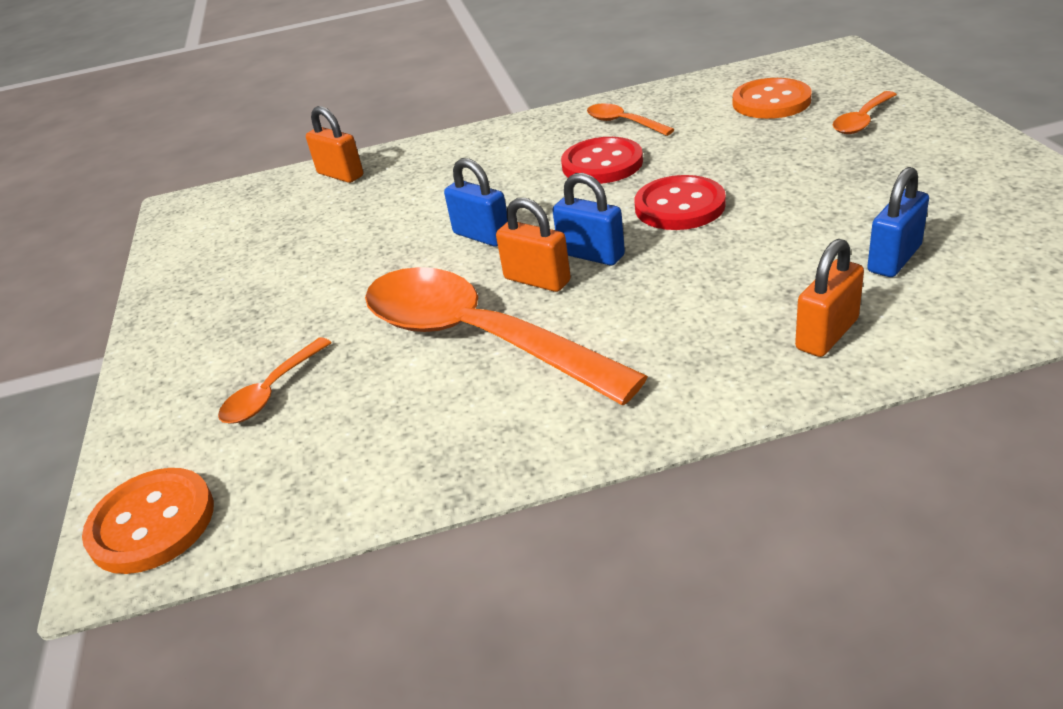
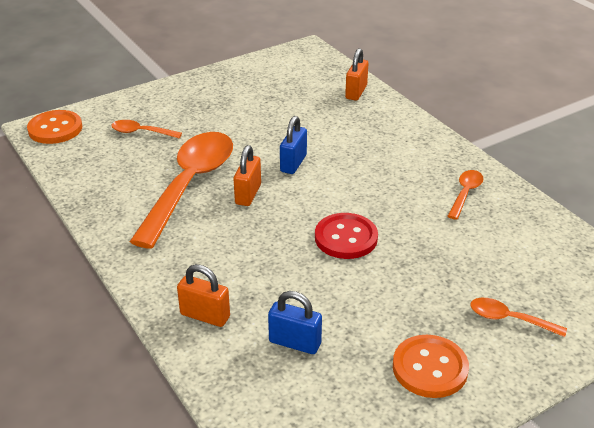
camera: 65 degrees right, 0 degrees up
blue padlock [552,173,625,265] -> none
red button [561,137,643,184] -> none
orange button [733,78,812,119] -> orange button moved to [393,335,469,398]

